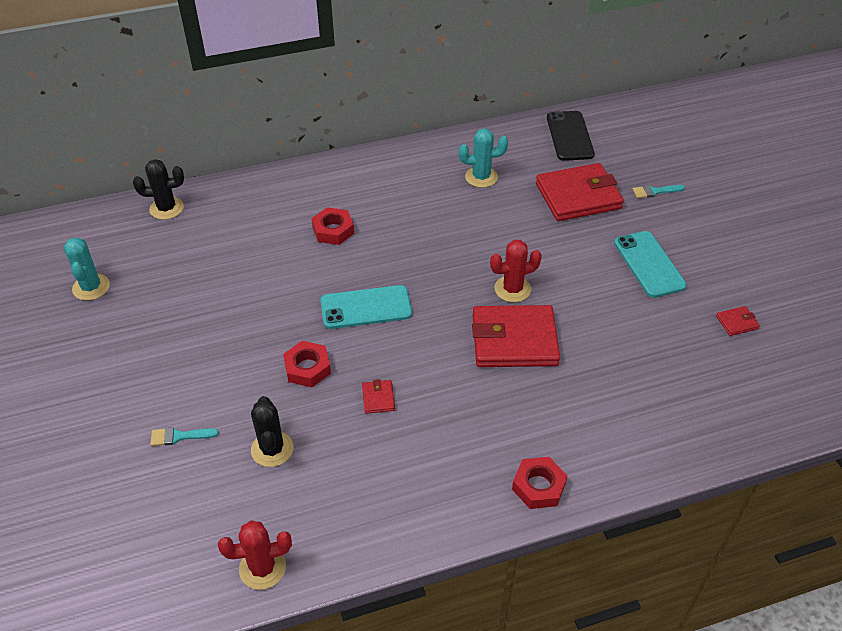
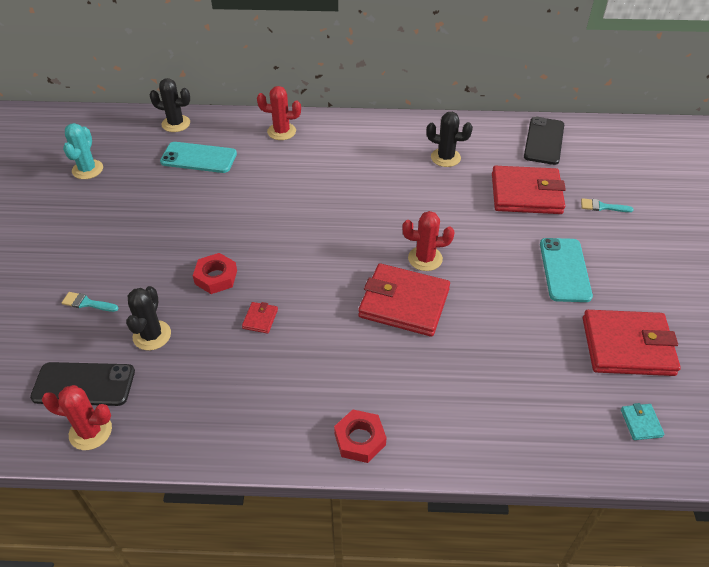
camera: 20 degrees right, 0 degrees up
red nut [311,207,354,245] -> none
turquoise phone [321,285,412,329] -> turquoise phone moved to [160,142,237,173]
turquoise cactus [459,128,508,188] -> black cactus [426,112,473,167]
red wallet [716,306,760,336] -> red wallet [583,310,681,376], size x2.45
none -> black phone [30,362,135,406]
none -> red cactus [257,86,301,140]
none -> turquoise wallet [621,403,665,440]

